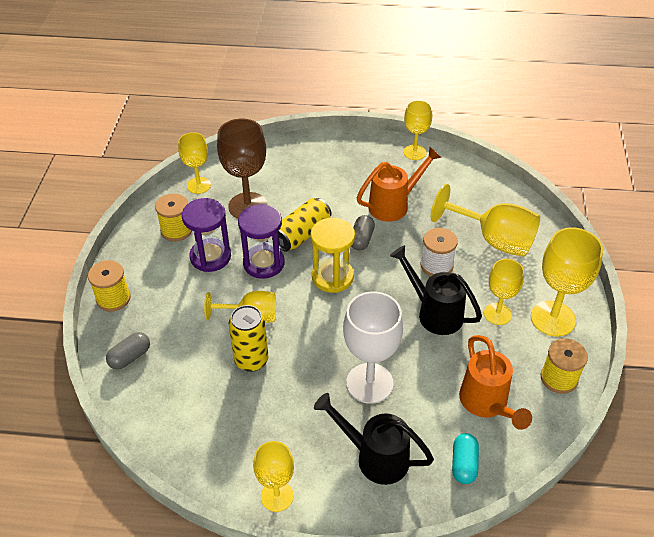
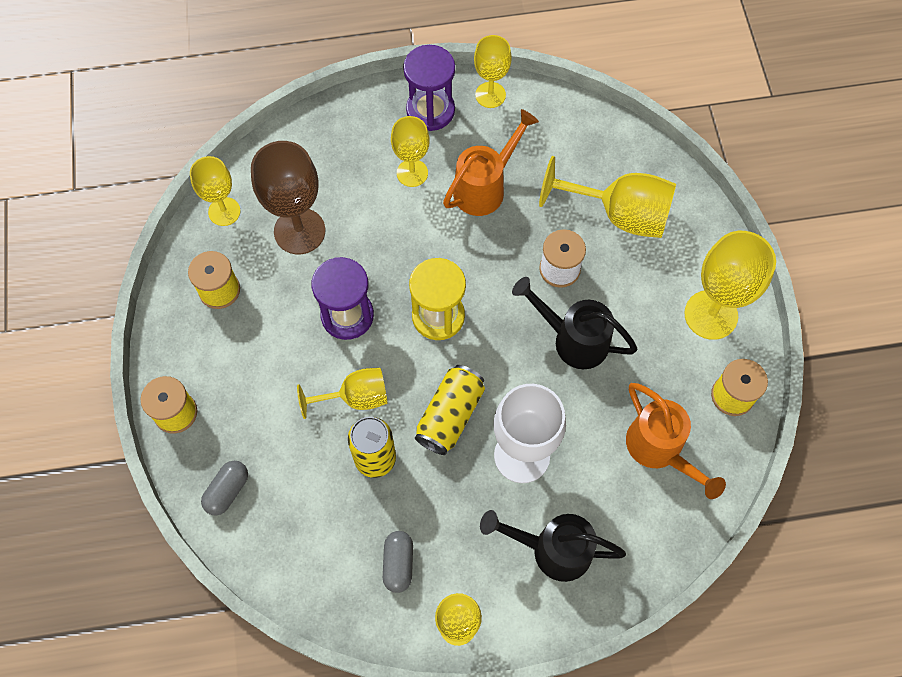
camera: 15 degrees left, 20 degrees up
purple hourglass [182,198,231,272] -> purple hourglass moved to [403,45,455,131]
yellow can [272,198,331,252] -> yellow can moved to [415,365,485,455]
grey capsule [351,215,375,250] -> grey capsule moved to [383,531,413,593]
turquoise capsule [452,433,479,484] -> none
yellow goblet [484,259,524,325] -> yellow goblet moved to [391,116,430,187]

